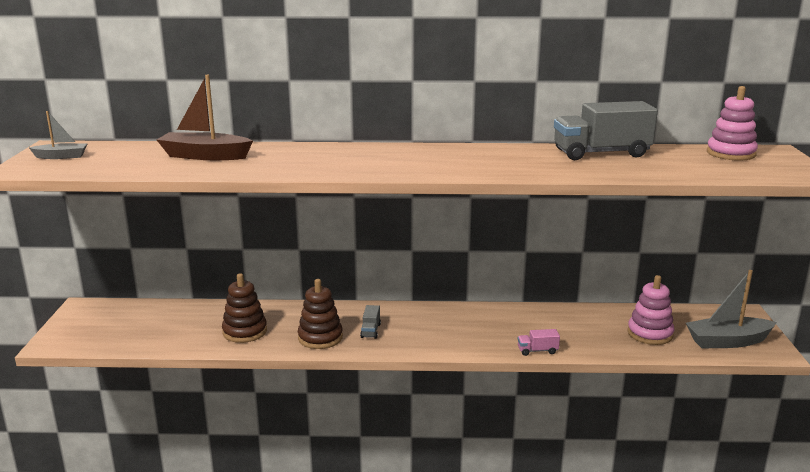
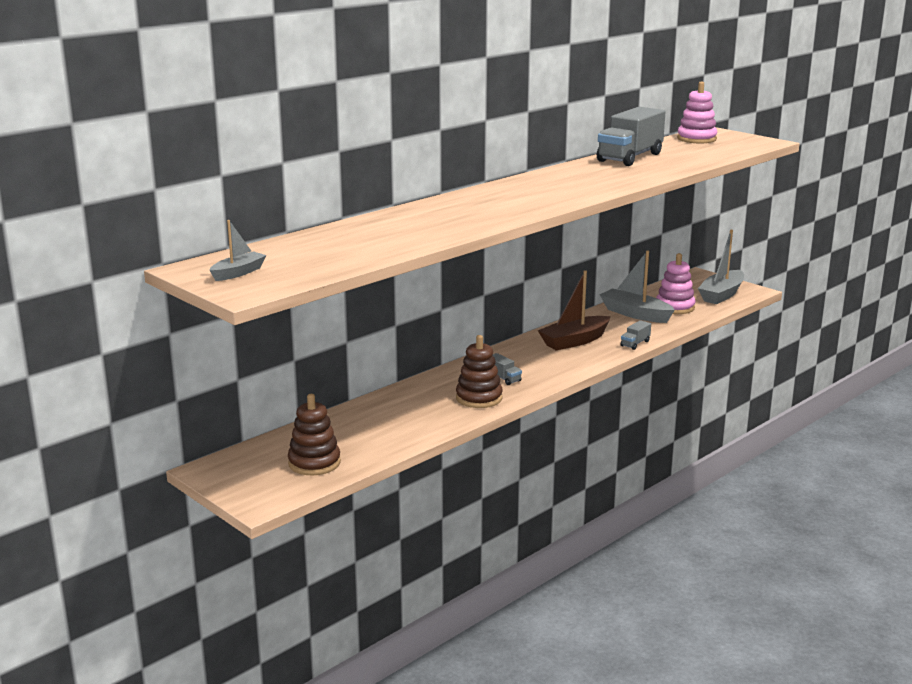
camera: 45 degrees left, 0 degrees up
brown boat [157,75,253,160] -> brown boat moved to [538,271,611,350]
brown stacking toy [222,273,267,343] -> brown stacking toy moved to [288,394,341,475]
pink truck [518,329,560,356] -> grey truck [621,320,651,350]
none -> grey boat [600,250,675,323]

